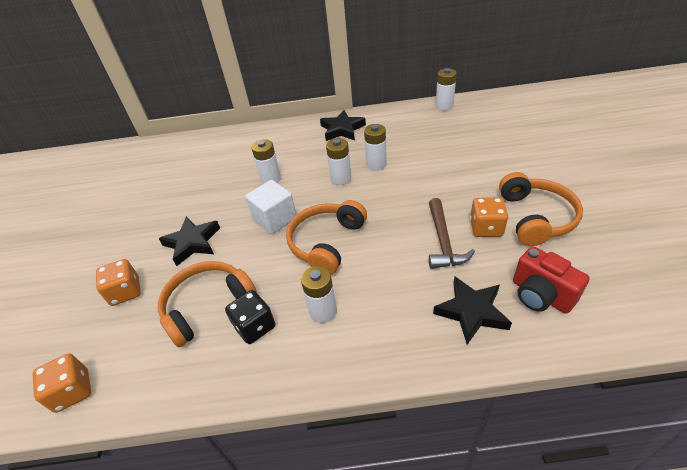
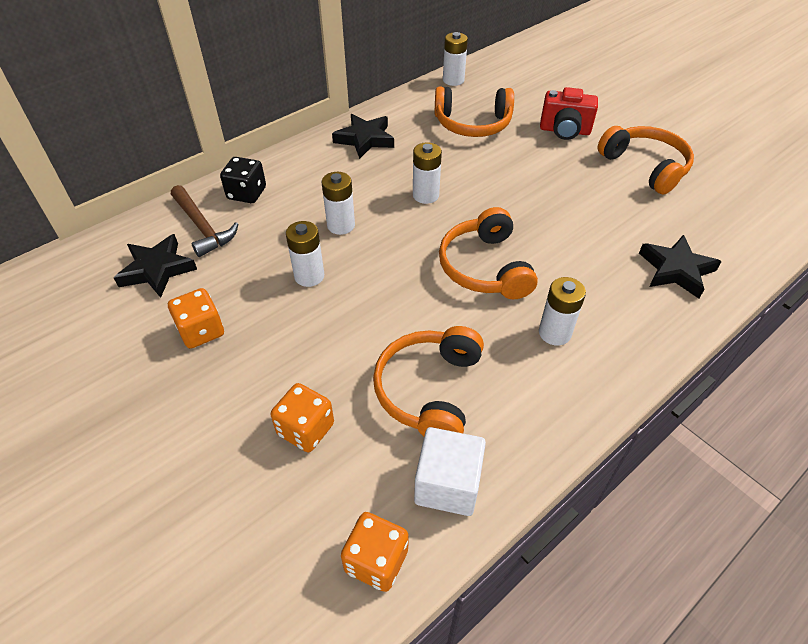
camera: 40 degrees left, 5 degrees up
black star [159,217,220,266] -> black star moved to [114,234,197,298]
black dice [225,290,275,344] -> black dice moved to [220,157,266,203]
white cube [245,180,296,234] -> white cube moved to [414,427,486,516]
white battery [364,124,387,170] -> white battery moved to [286,221,324,287]
brown hammer [429,198,475,269] -> brown hammer moved to [171,185,239,257]
orange dice [470,197,508,237] -> orange dice moved to [168,288,224,349]
red camera [513,246,590,314] -> red camera moved to [540,87,598,140]
none -> orange headphones [435,87,514,137]

